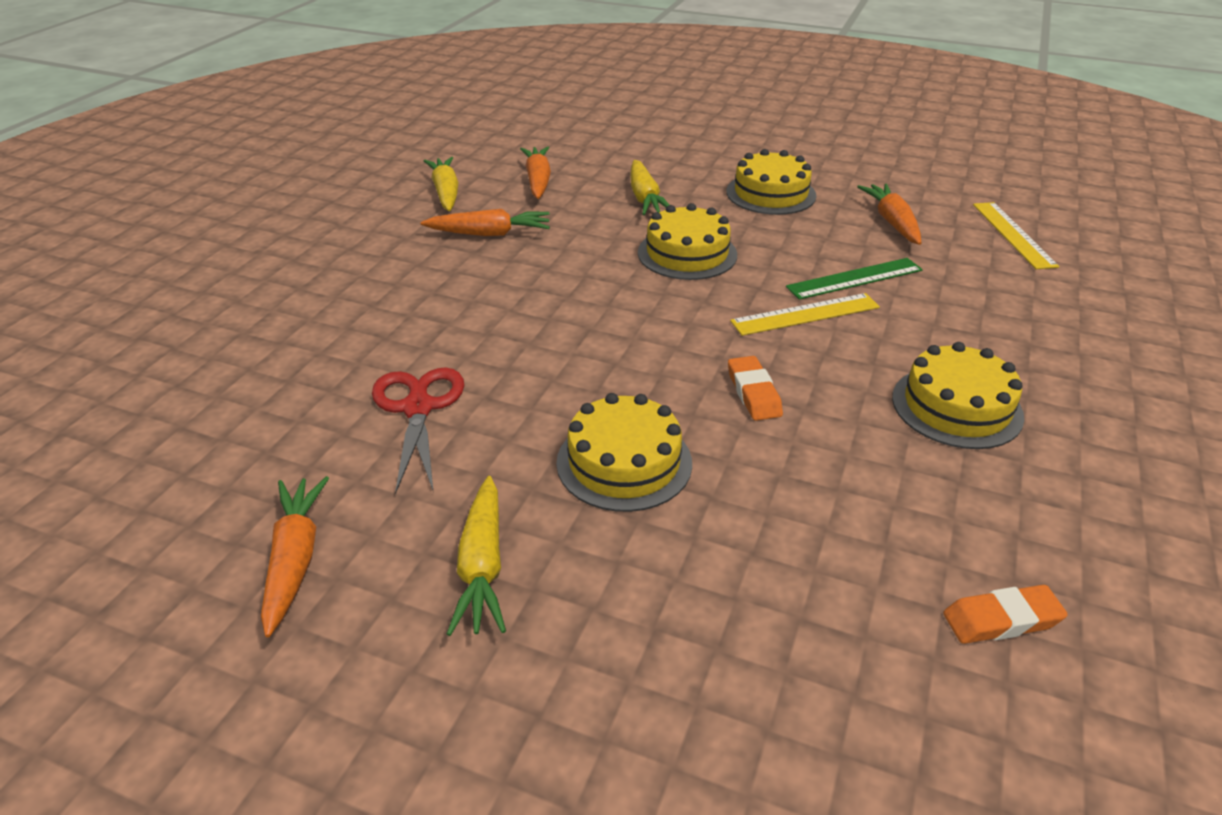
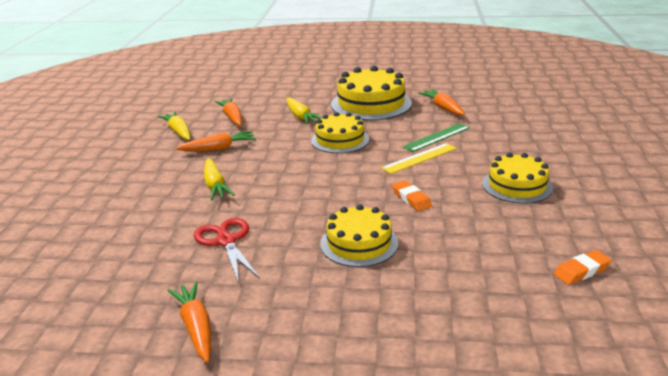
camera: 15 degrees left, 10 degrees down
yellow carrot [447,476,506,636] -> yellow carrot moved to [204,158,235,200]
yellow cake [726,149,816,215] -> yellow cake [331,66,412,121], size x1.55
yellow ruler [973,202,1060,269] -> none

